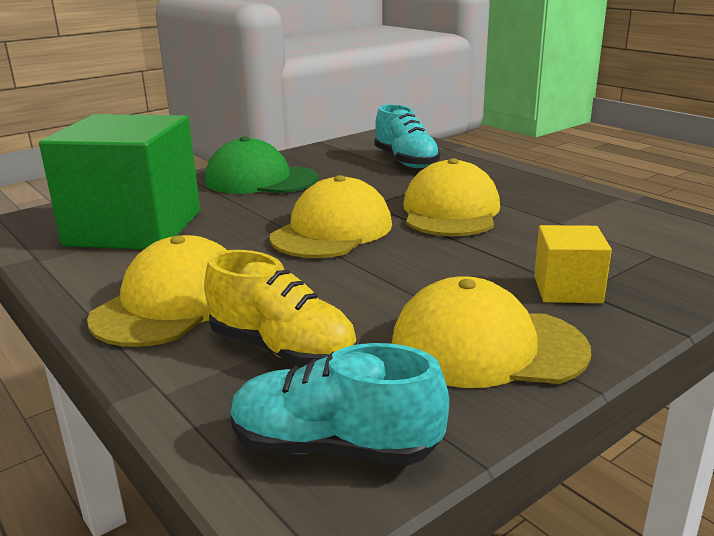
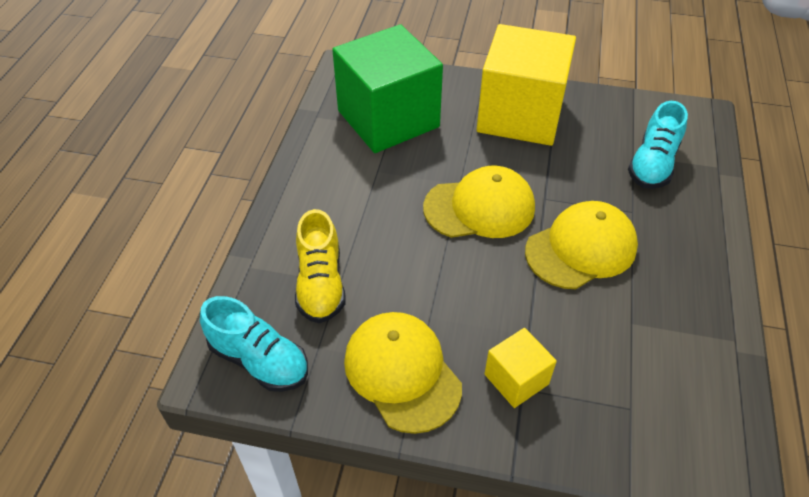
camera: 50 degrees right, 25 degrees up
yellow cap [87,235,226,347] -> none
green cap [205,136,318,194] -> yellow cube [477,24,576,146]
turquoise shoe [230,343,449,466] -> turquoise shoe turned 150 degrees clockwise [200,296,308,392]

